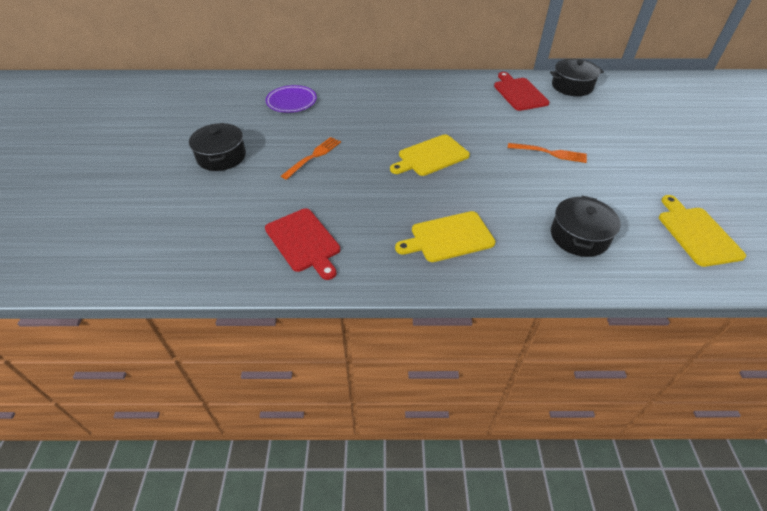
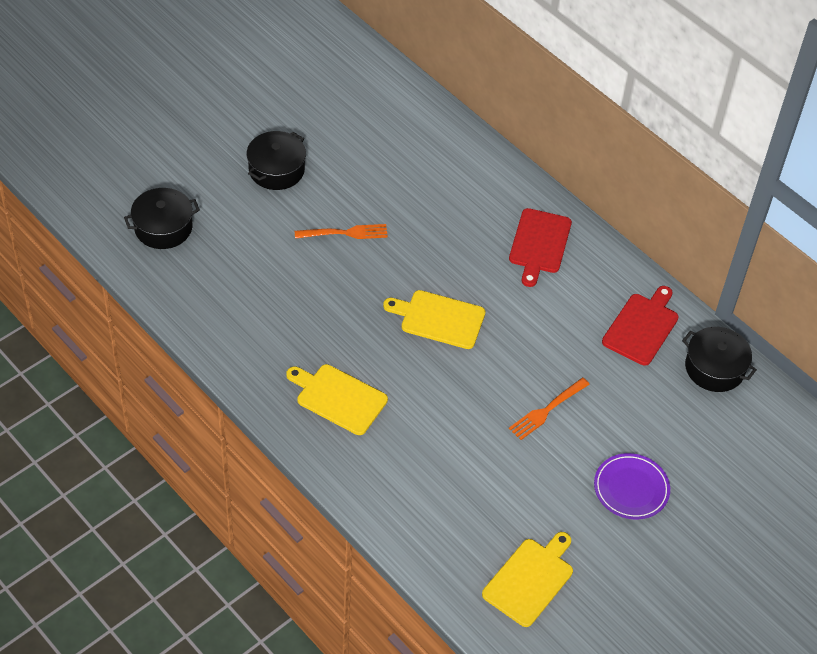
camera: 45 degrees right, 5 degrees up
purple plate [265,85,317,113] -> purple plate moved to [594,453,670,519]
red cutting board [265,208,340,280] -> red cutting board moved to [509,208,572,287]
orange fork [508,143,587,163] -> orange fork turned 75 degrees clockwise [509,378,590,440]
black pot [551,196,621,257] -> black pot moved to [124,188,200,249]

